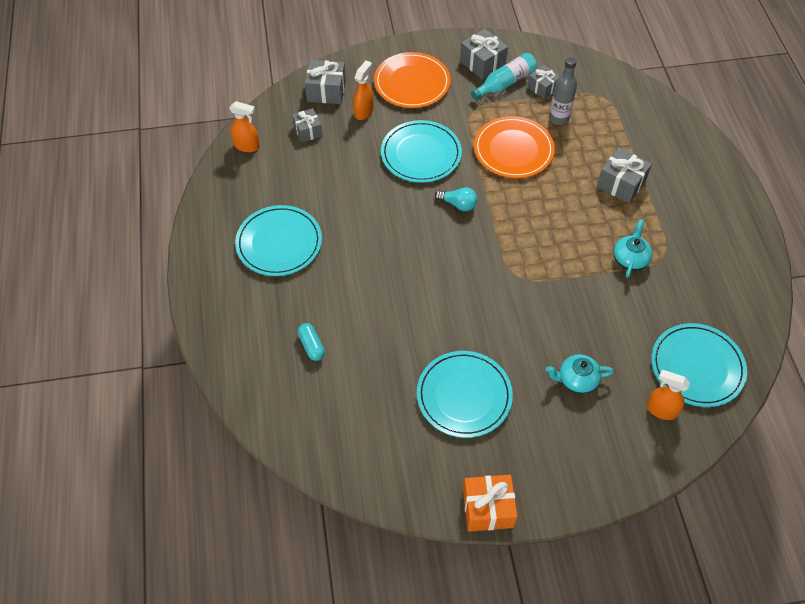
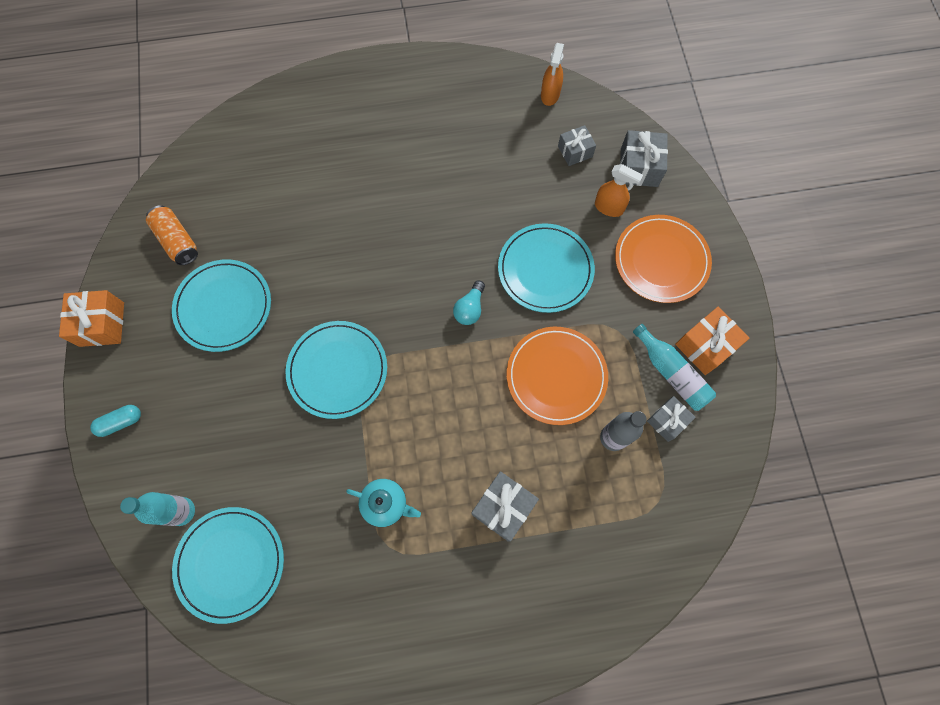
camera: 90 degrees right, 15 degrees up
turquoise plate [235,205,322,276] -> turquoise plate moved to [285,321,387,419]
turquoise capsule [297,323,325,361] -> turquoise capsule moved to [90,405,141,437]
grey gift [460,29,508,80] -> orange gift [675,307,750,375]
turquoise teapot [546,354,614,394] -> none
orange spray bottle [646,370,690,420] -> turquoise bottle [120,492,195,526]
none -> orange can [146,205,198,265]

